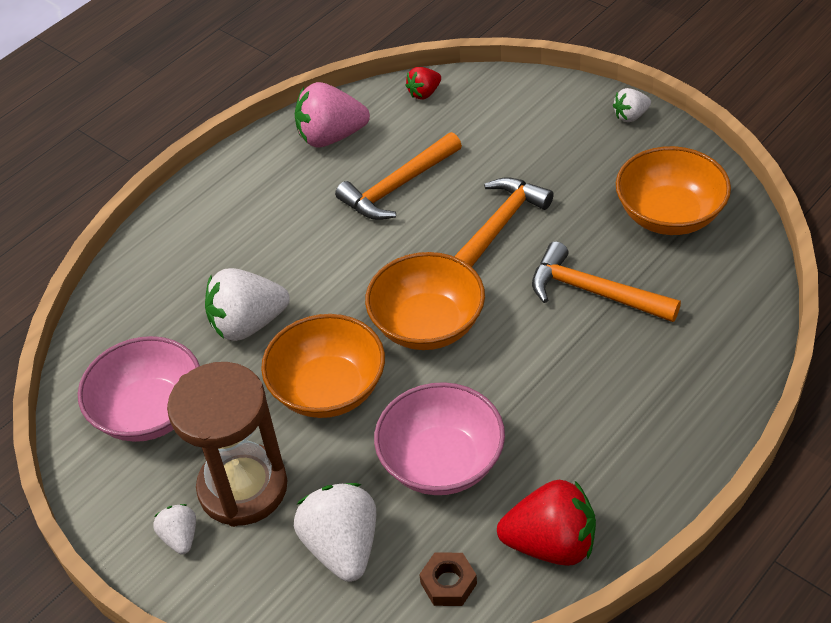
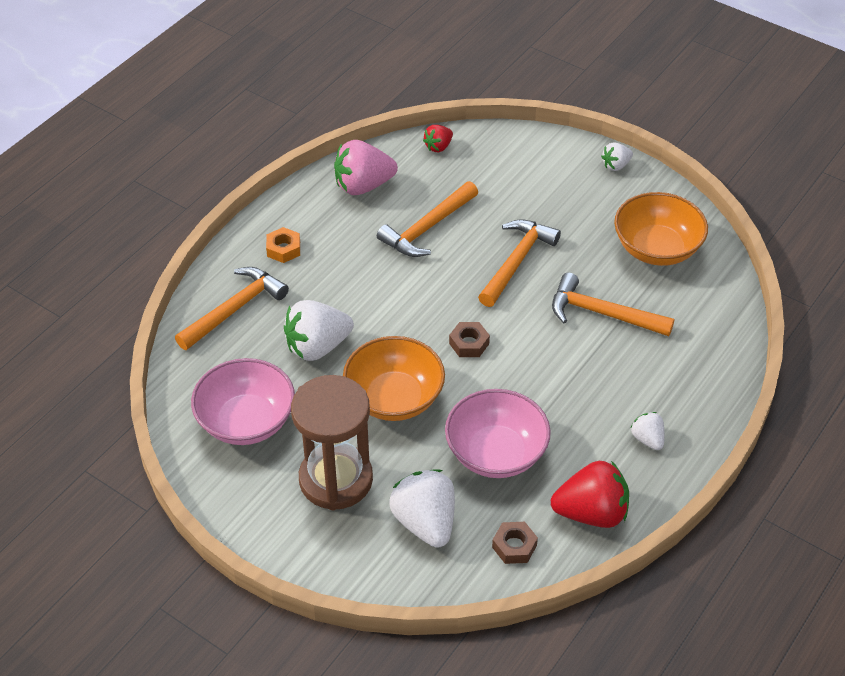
camera: 10 degrees left, 0 degrees up
white strawberry [153,504,196,555] -> white strawberry moved to [631,412,665,450]
orange bowl [365,252,485,350] -> brown nut [449,322,490,357]
none -> orange hammer [175,267,289,350]
none -> orange nut [266,227,300,263]

